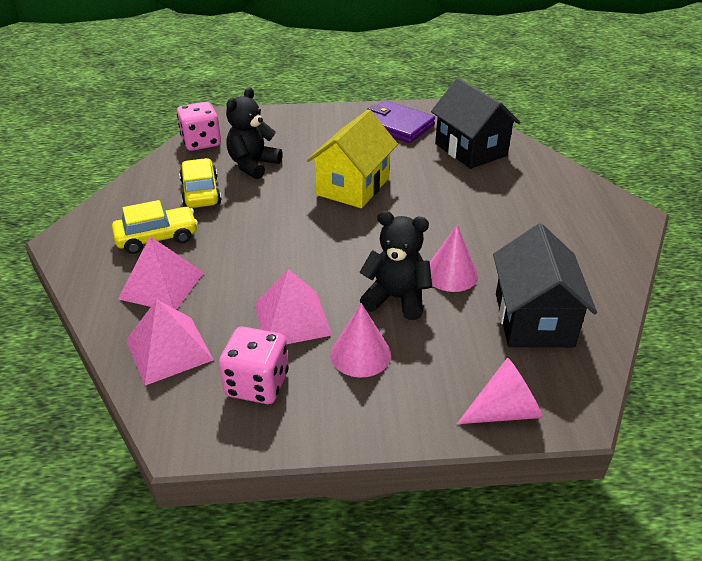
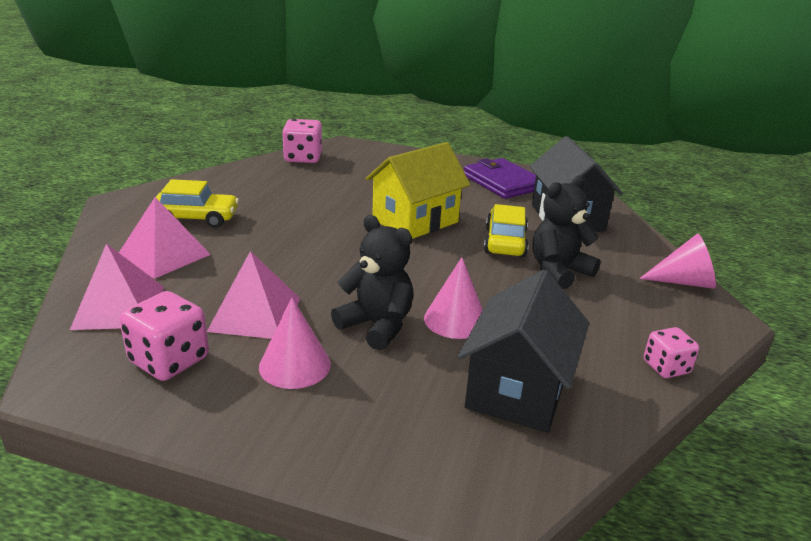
camera: 20 degrees right, 10 degrees down
yellow car [179,158,221,208] -> yellow car moved to [484,204,529,257]
black teddy bear [226,88,283,179] -> black teddy bear moved to [533,175,601,289]
pink cone [457,358,543,424] -> pink cone moved to [639,234,716,289]
none -> pink dice [644,327,699,378]

